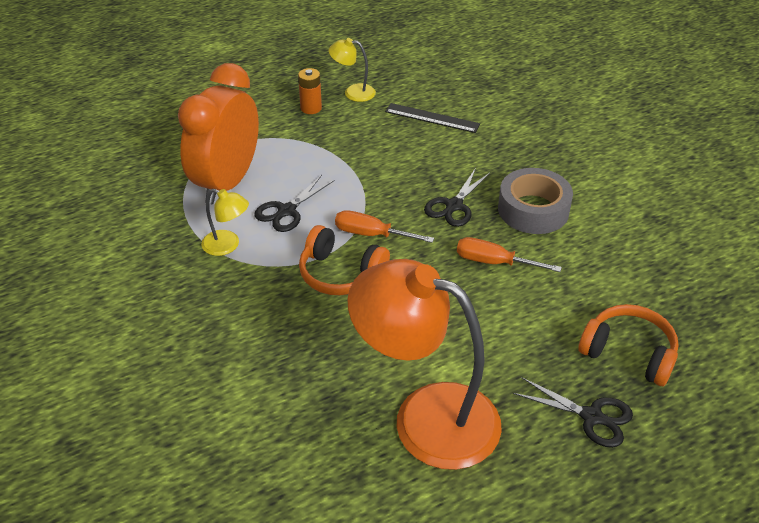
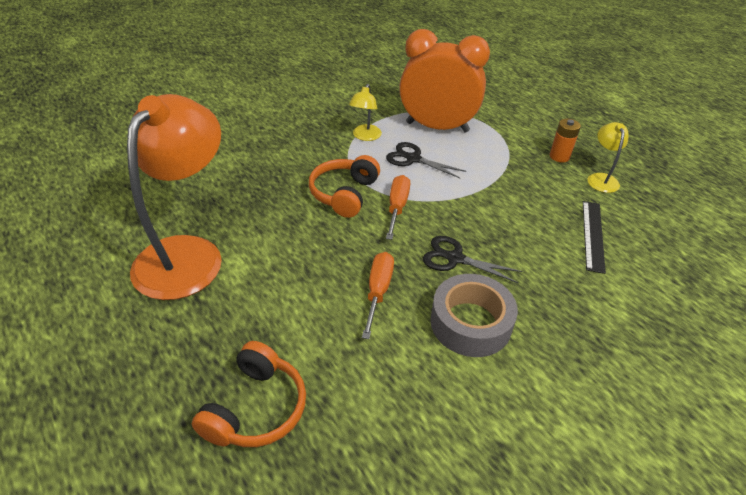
camera: 80 degrees right, 0 degrees up
black scissors [513,377,633,448] -> none

